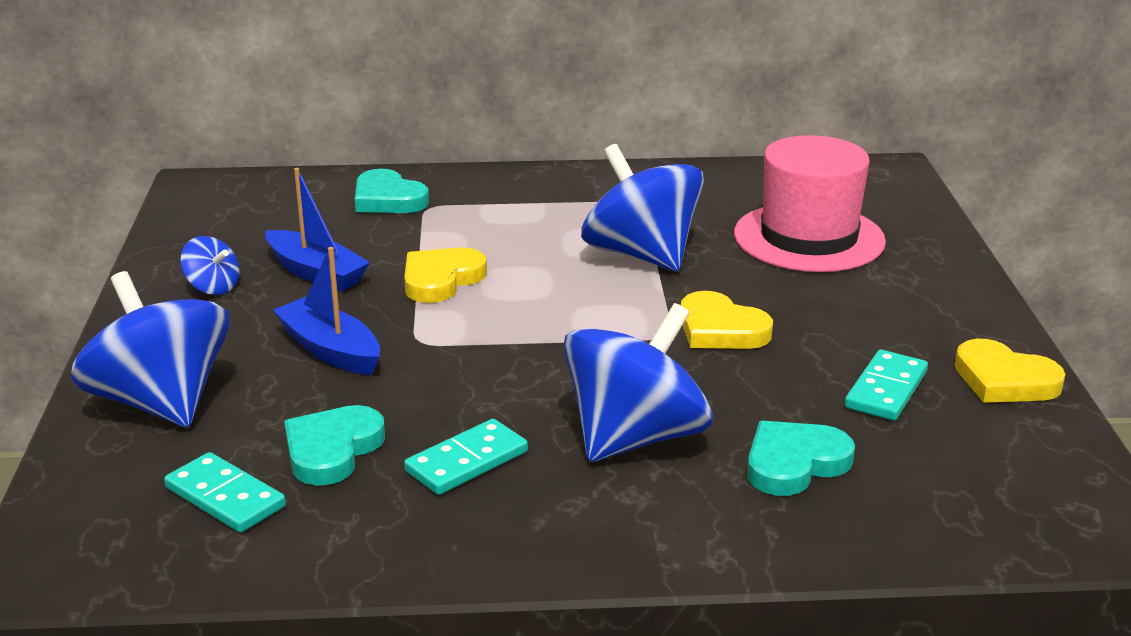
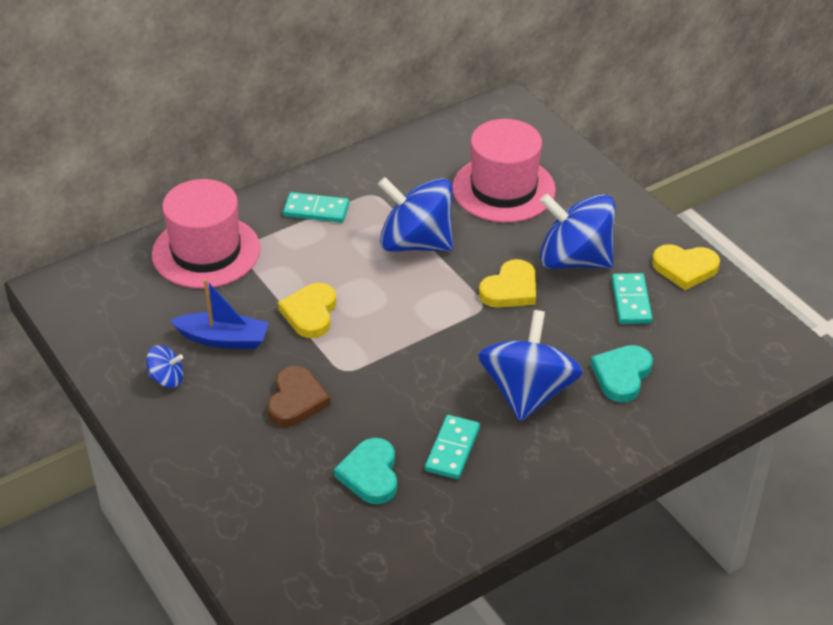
camera: 30 degrees left, 15 degrees up
blue spinning top [71,271,230,428] -> blue spinning top moved to [540,193,616,269]
turquoise domino [164,452,286,533] -> turquoise domino moved to [283,192,349,223]
blue boat [273,247,380,375] -> brown heart [268,366,330,427]
turquoise heart [355,169,429,213] -> pink hat [152,179,260,288]
yellow heart [681,291,773,349] -> yellow heart turned 60 degrees counterclockwise [479,259,536,308]

